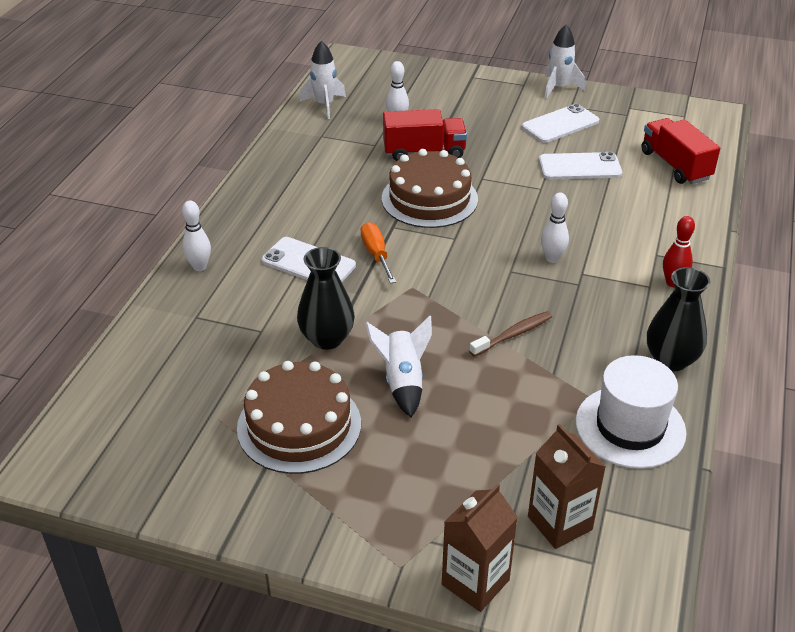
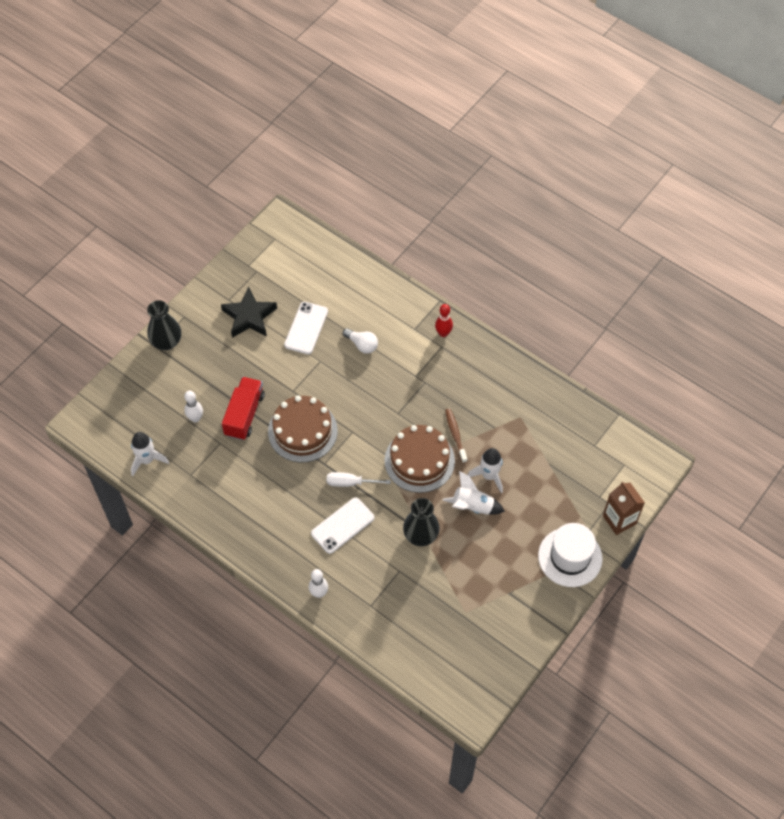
camera: 70 degrees left, 20 degrees up
brown cake [237,361,361,474] -> brown cake moved to [385,425,455,493]
orange screwdriver [361,222,396,284] -> white screwdriver [327,472,391,487]
white phone [522,104,599,143] -> black star [221,287,277,338]
brown carton [528,424,606,549] -> none
white bowling pin [541,193,569,263] -> none
white rocket [544,25,585,99] -> white rocket moved to [468,448,503,493]
white hat [576,355,686,469] -> white hat moved to [538,523,603,587]
red truck [641,118,720,184] -> none
black vase [647,267,710,371] -> black vase moved to [147,300,181,350]
none -> white light bulb [343,328,378,354]

